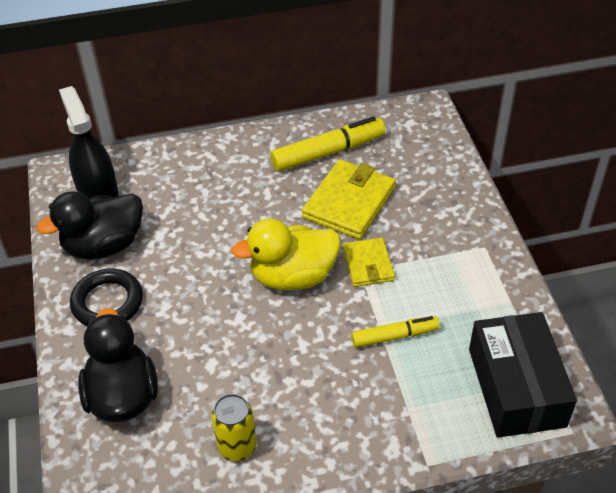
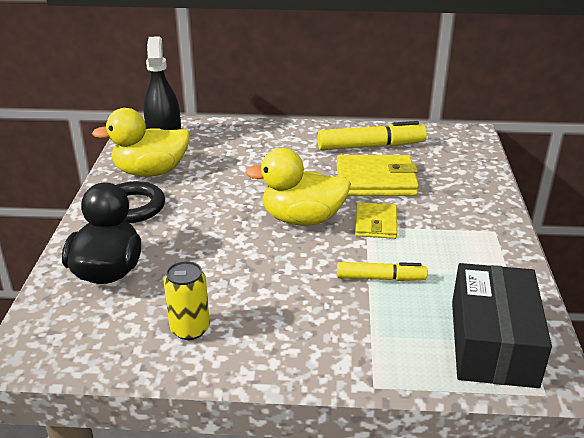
camera: 15 degrees right, 15 degrees down
black duck [36,191,143,260] -> yellow duck [92,108,190,177]
yellow wallet [302,159,396,240] -> yellow wallet turned 45 degrees clockwise [336,155,419,196]

